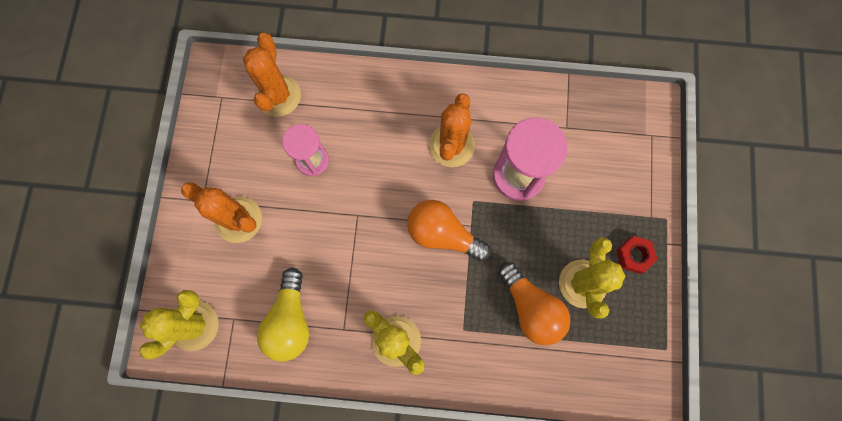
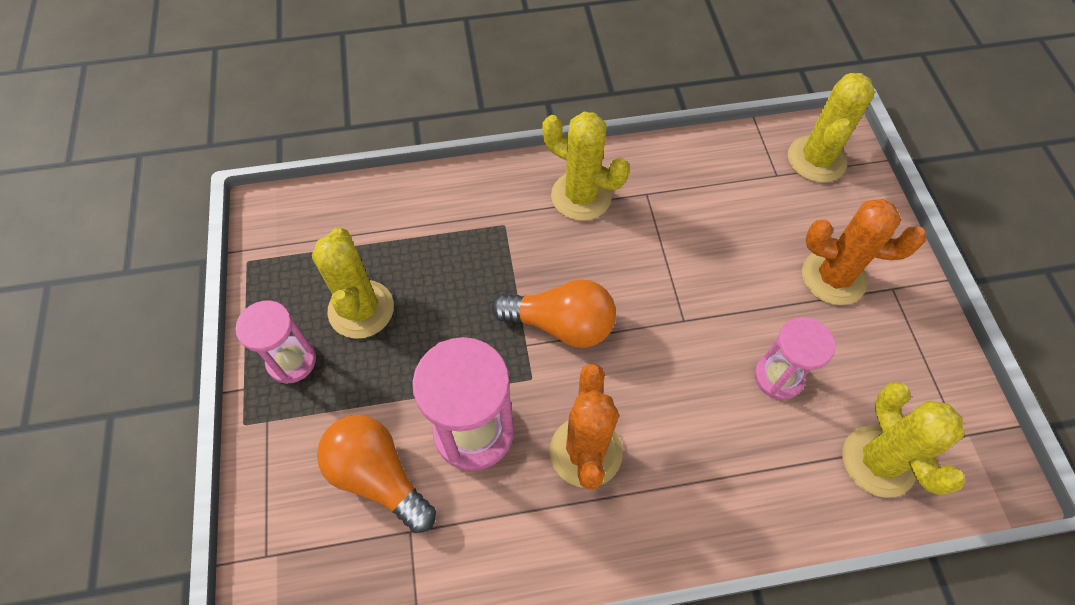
camera: 165 degrees right, 15 degrees down
orange cactus [243,33,301,117] -> yellow cactus [843,381,965,498]
yellow light bulb [257,268,309,362] -> none
orange light bulb [498,262,570,345] -> orange light bulb moved to [317,415,436,533]
red nut [616,236,658,274] -> pink hourglass [235,301,316,384]

